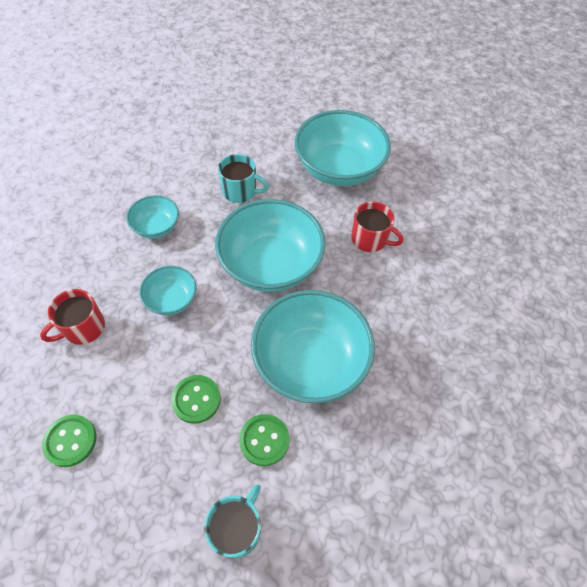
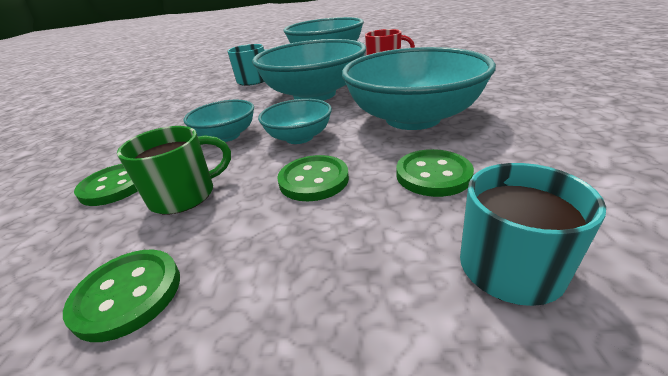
camera: 20 degrees left, 25 degrees down
red mug [40,289,105,345] -> green button [74,164,138,206]
turquoise bowl [126,195,179,239] -> turquoise bowl moved to [258,99,332,144]
none -> green mug [117,126,231,214]

